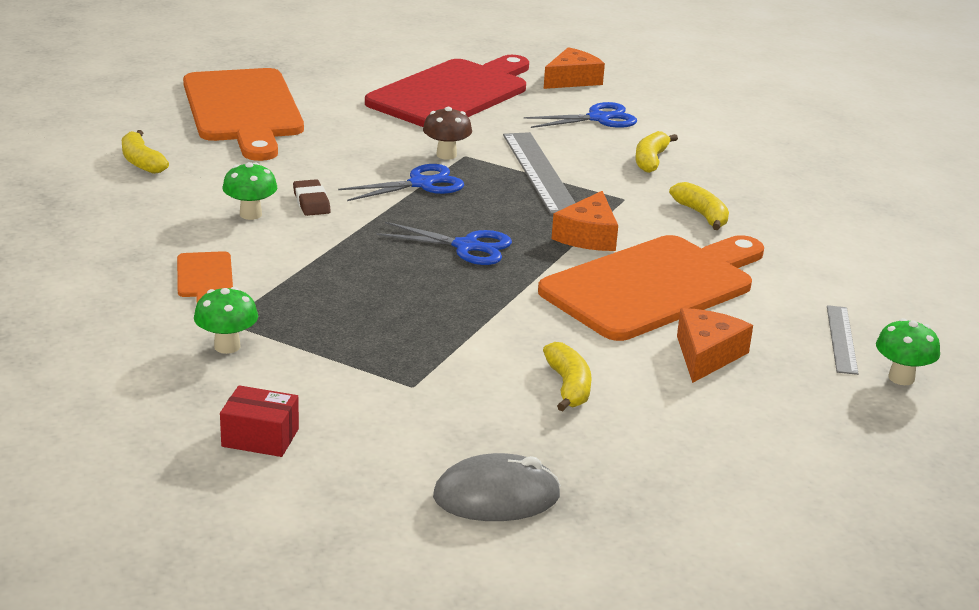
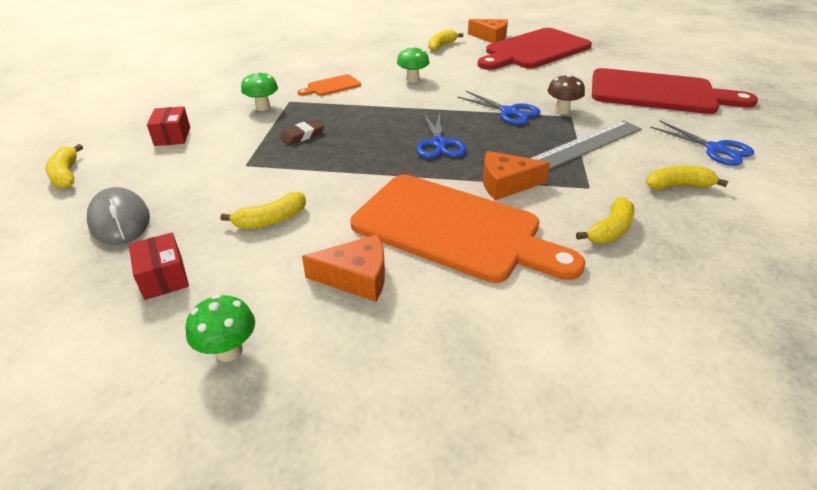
camera: 70 degrees right, 10 degrees up
orange cutting board [183,68,304,161] -> red cutting board [477,28,592,70]
brown eraser [293,179,331,216] -> brown eraser moved to [280,119,324,145]
orange cheese [544,47,605,89] -> orange cheese moved to [468,19,508,43]
grey ruler [827,305,859,375] -> none
green mushroom [876,318,940,385] -> green mushroom moved to [186,294,255,362]
none -> yellow banana [46,144,83,188]
none -> red box [129,233,189,300]

